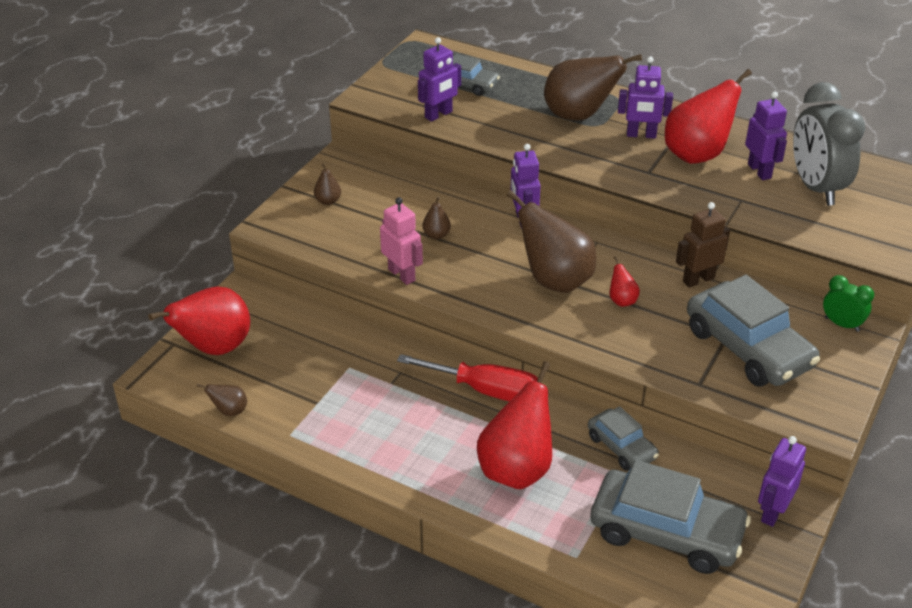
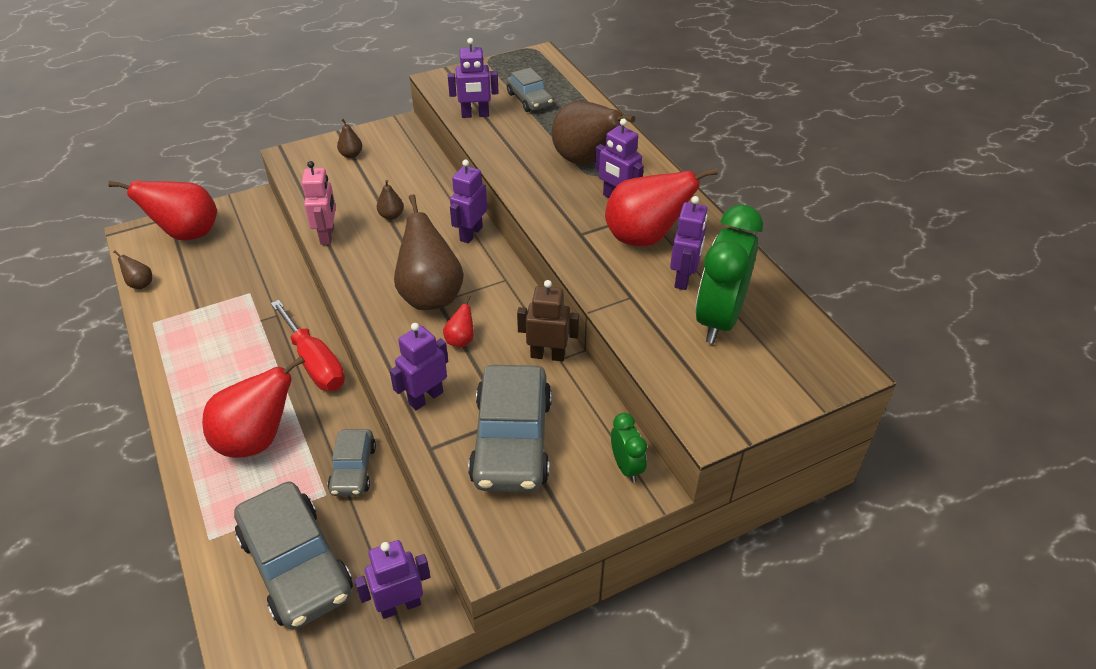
camera: 35 degrees right, 5 degrees up
grey clock [793,82,865,206] -> green clock [695,205,763,344]
none -> purple robot [390,323,448,410]

